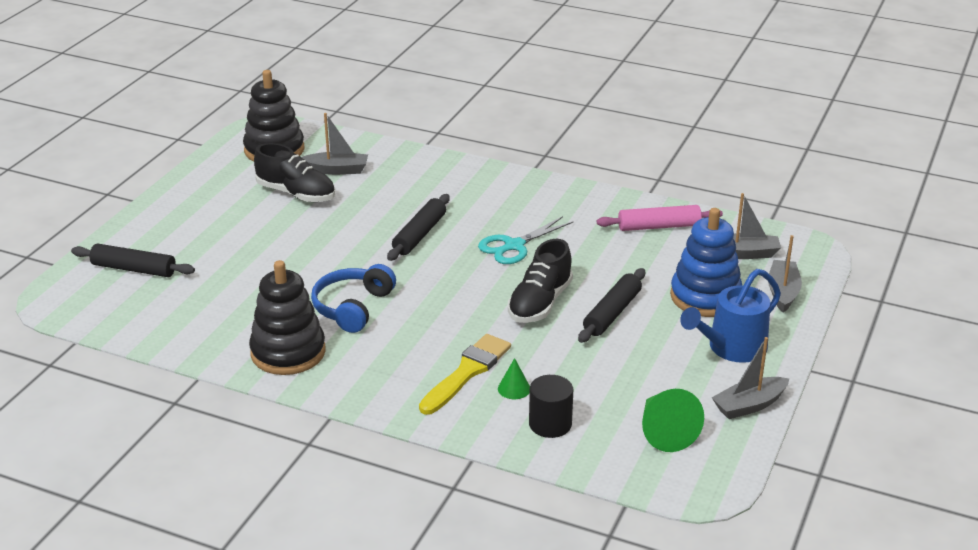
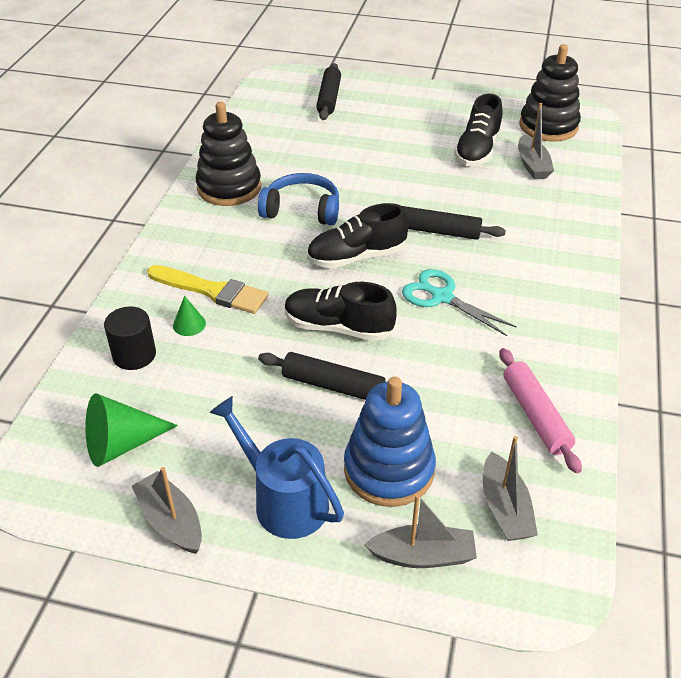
camera: 80 degrees right, 10 degrees up
none -> black shoe [307,203,409,268]

